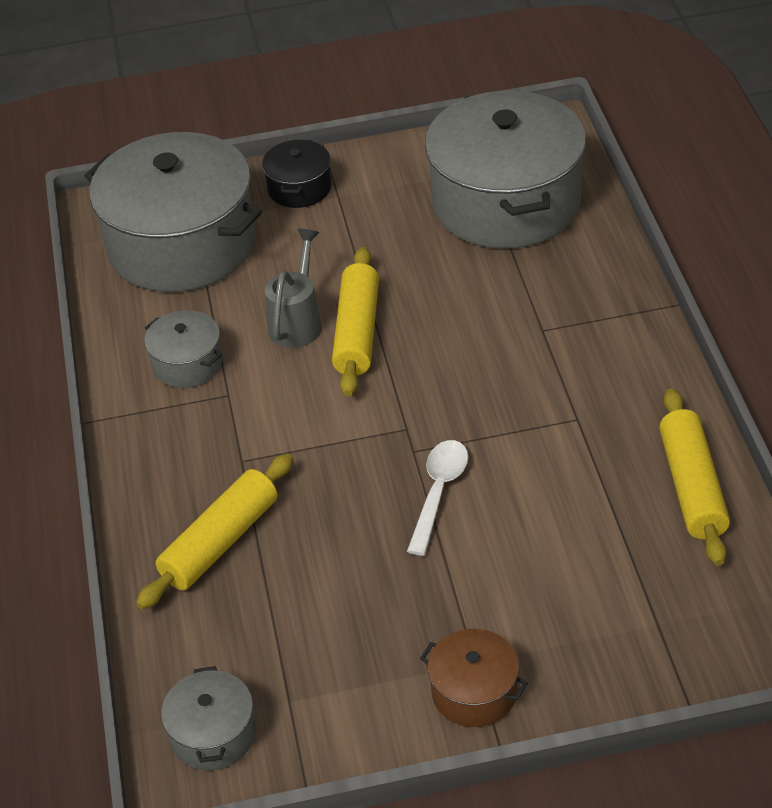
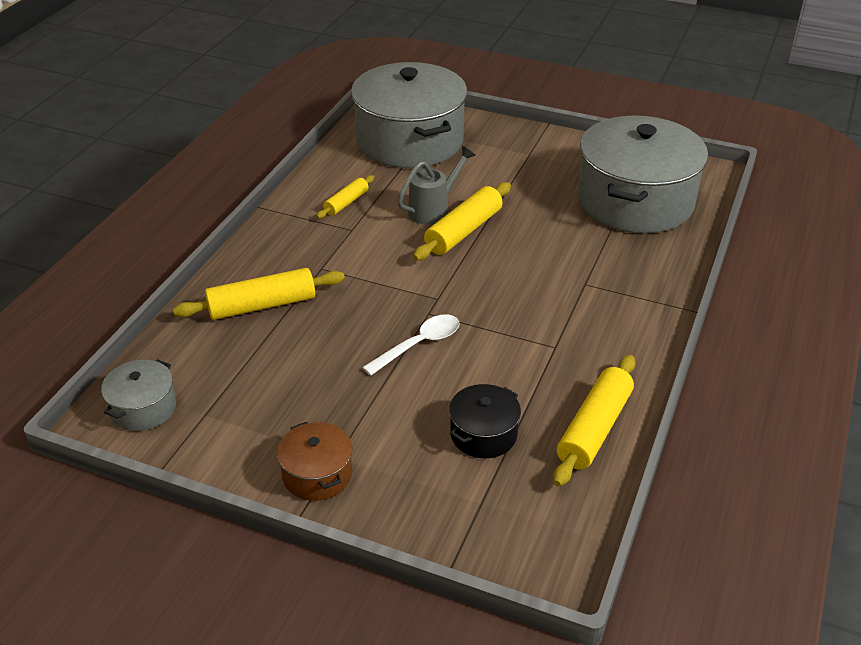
camera: 30 degrees right, 5 degrees down
grey pot [144,310,223,388] -> yellow rolling pin [316,175,374,219]
black pot [262,140,332,208] -> black pot moved to [449,384,521,458]

